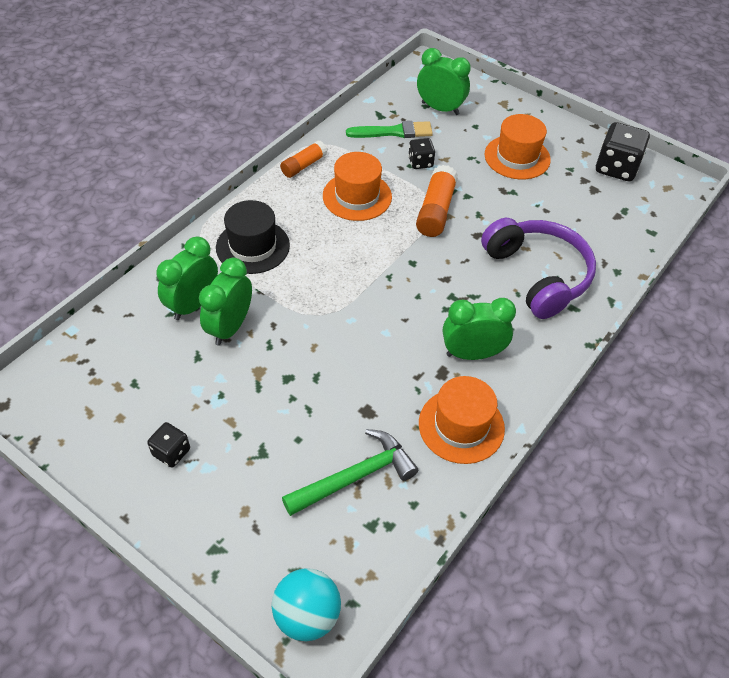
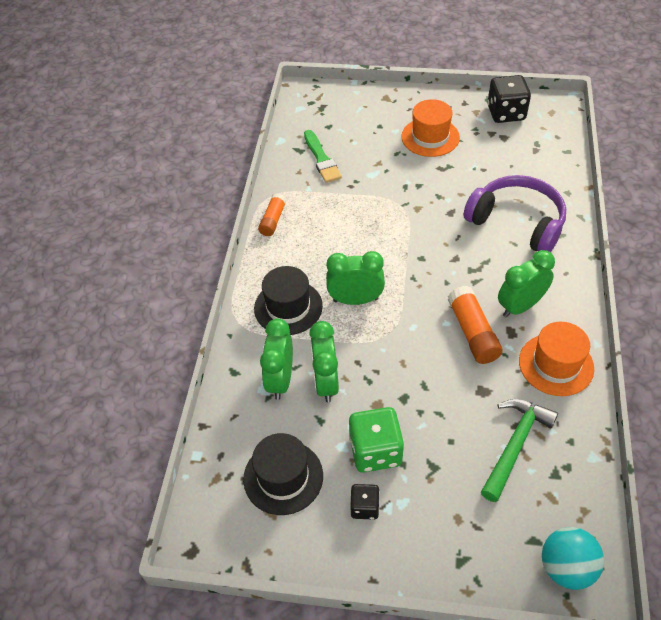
camera: 25 degrees left, 0 degrees up
orange hat [323,152,392,221] -> none
green brush [346,121,433,138] -> green brush turned 105 degrees clockwise [304,130,342,183]
black dice [408,138,435,169] -> none
orange glue stick [416,165,458,237] -> orange glue stick moved to [448,286,502,364]
green clock [417,48,471,115] -> green clock moved to [326,251,385,305]
none -> black hat [243,433,323,515]
none -> green dice [349,407,404,473]

